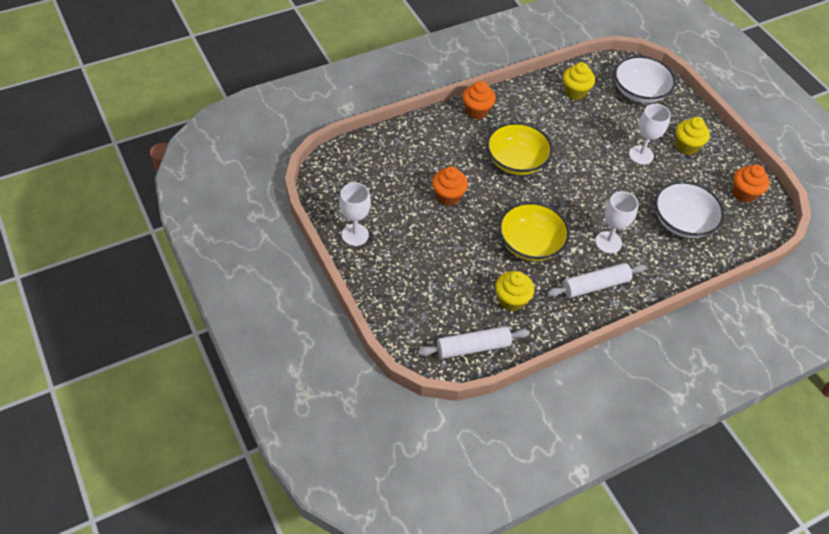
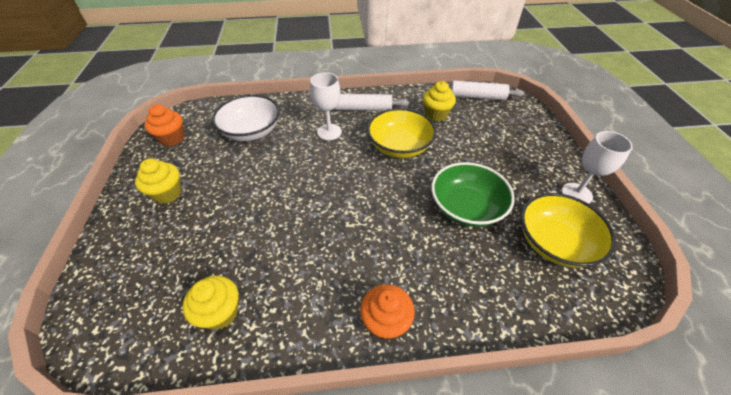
camera: 155 degrees left, 5 degrees down
orange cupcake [432,166,468,206] -> green bowl [431,162,515,227]
yellow bowl [487,122,553,175] -> yellow bowl moved to [521,193,616,268]
white bowl [614,56,676,103] -> none
white goblet [629,104,671,165] -> none

